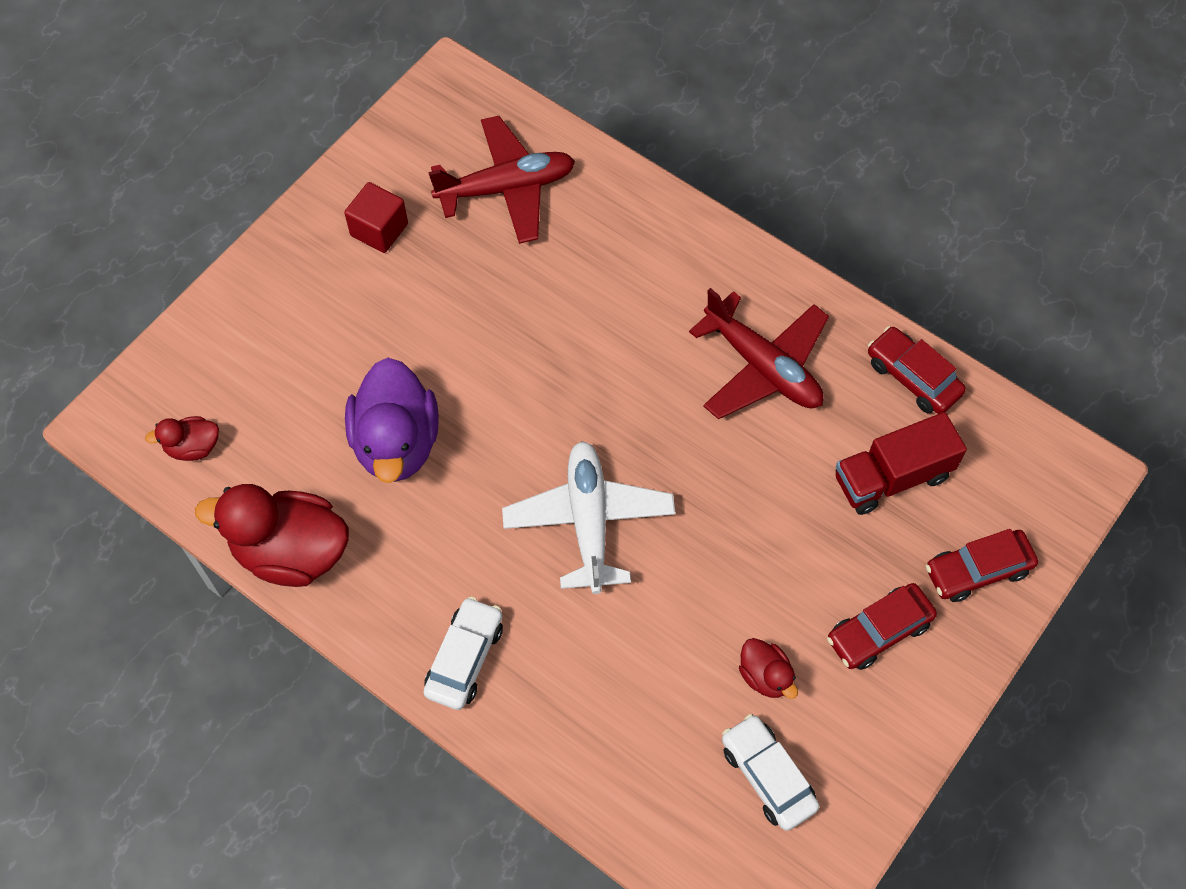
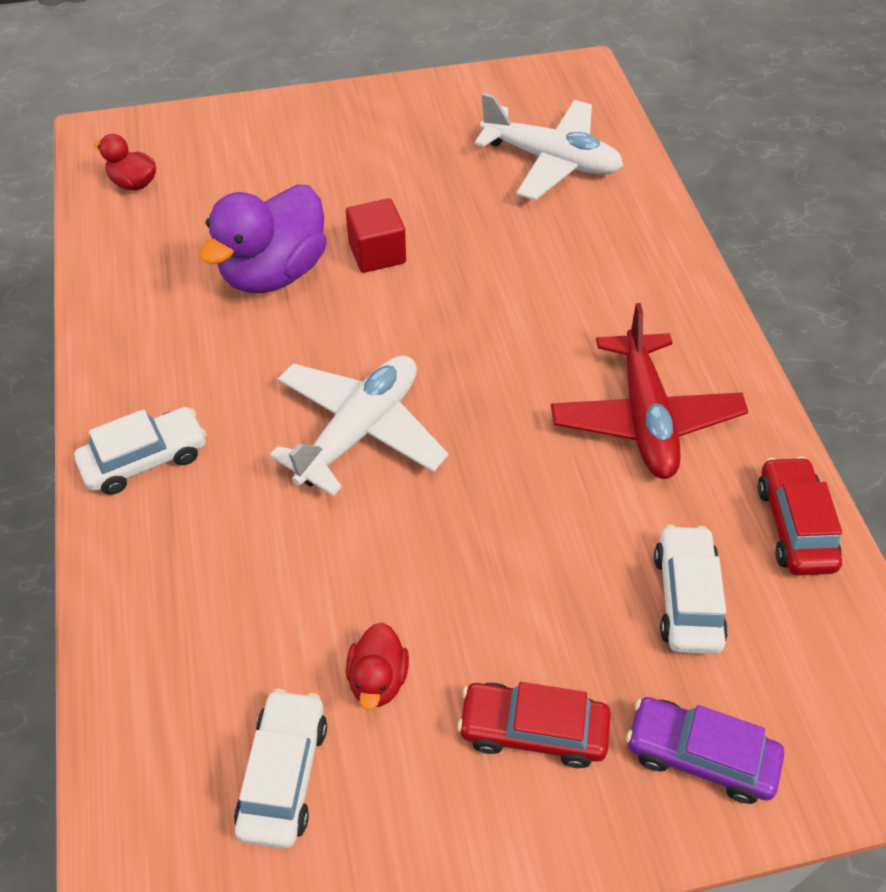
camera: 40 degrees right, 10 degrees down
red duck [195,484,349,587] -> none
red cube [344,182,408,253] -> red cube moved to [346,198,406,273]
red plane [428,116,575,244] -> white plane [475,93,623,200]
red truck [836,412,967,515] -> white car [654,524,728,654]
red car [926,529,1038,602] -> purple car [626,697,784,804]

